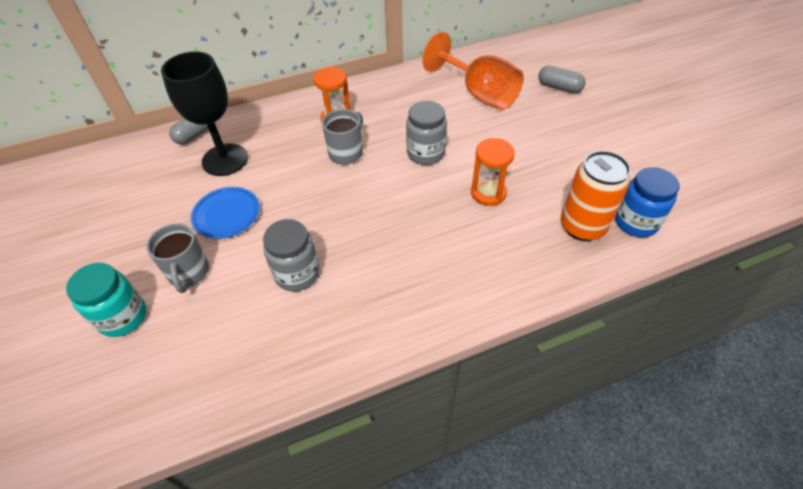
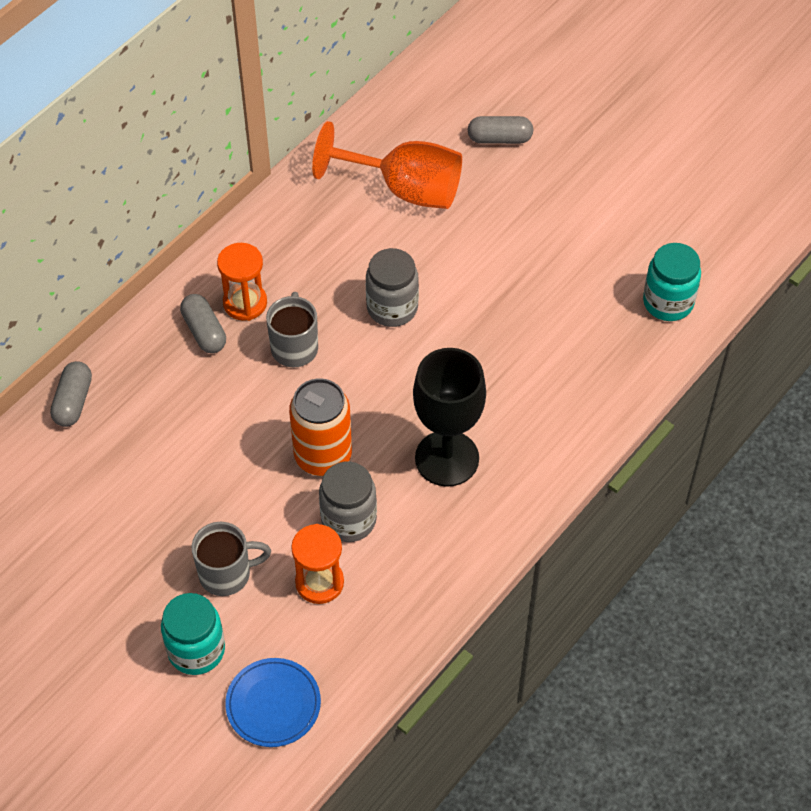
camera: 30 degrees left, 5 degrees up
grey mug [146,223,209,293] -> grey mug turned 60 degrees counterclockwise [192,522,271,596]
black goblet [161,51,248,176] -> black goblet moved to [413,348,486,487]
blue plate [191,187,260,239] -> blue plate moved to [225,658,321,747]
orange hourglass [471,138,515,206] -> orange hourglass moved to [291,524,344,604]
orange can [561,151,631,241] -> orange can moved to [289,378,352,476]
blue jar [615,167,679,237] -> turquoise jar [643,243,701,321]
none -> grey capsule [180,294,226,353]

